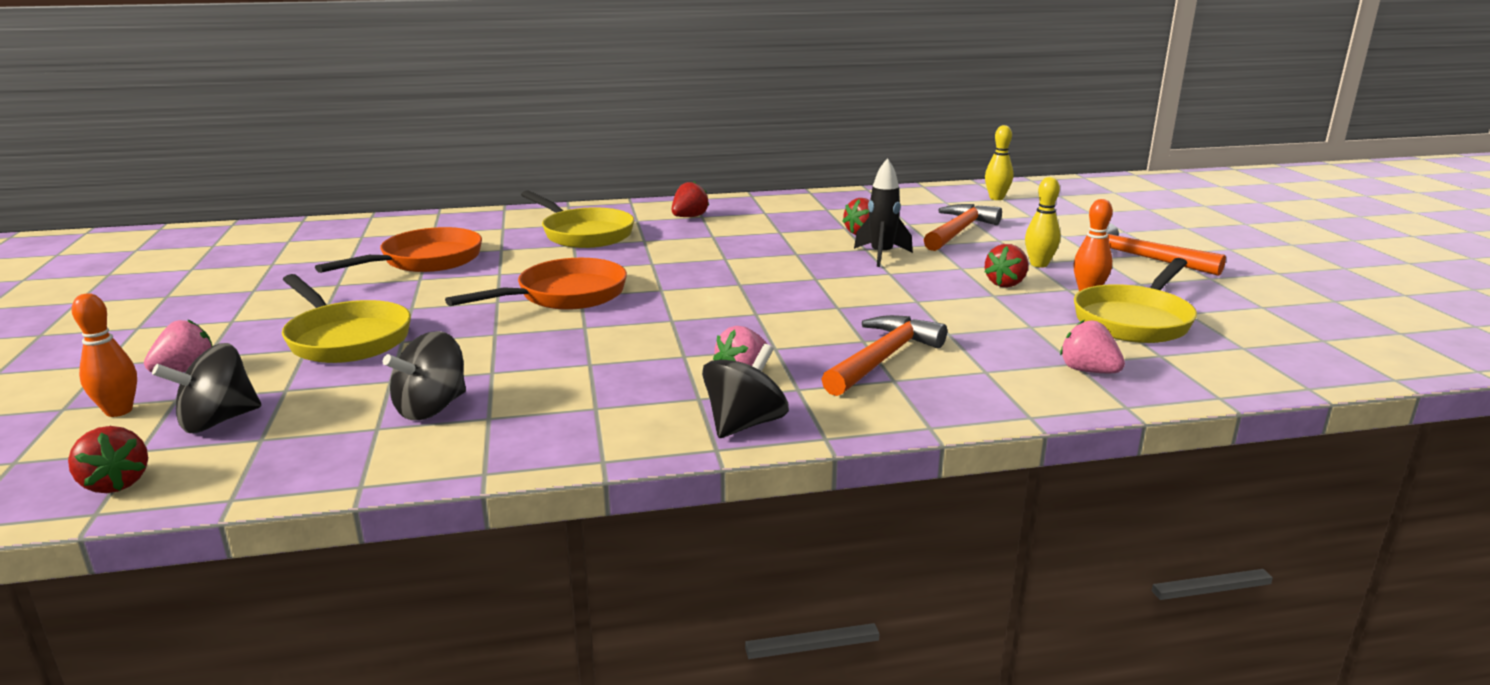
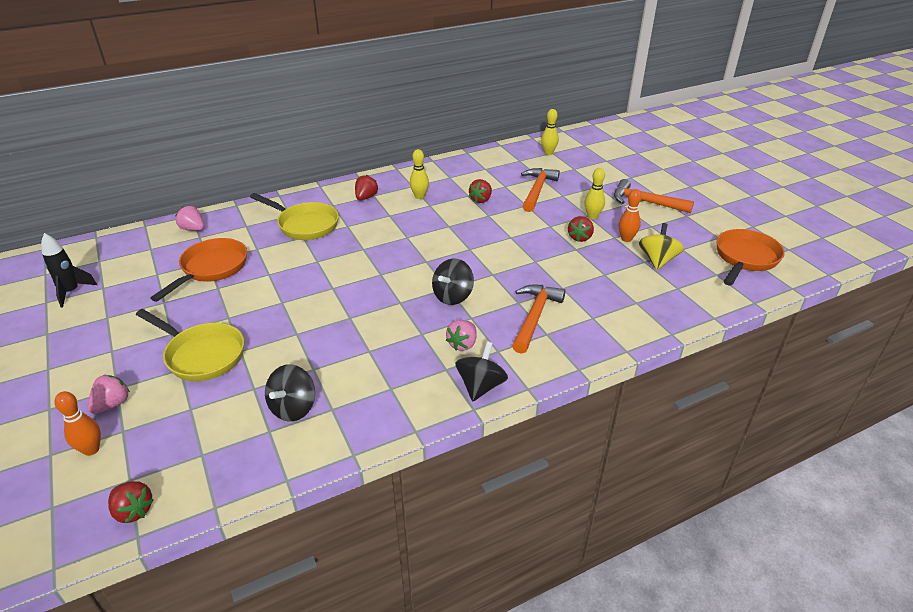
camera: 15 degrees left, 15 degrees up
black spinning top [152,343,261,433] -> black spinning top moved to [432,259,474,305]
orange pan [445,258,627,310] -> orange pan moved to [717,229,785,286]
black rocket [854,158,913,267] -> black rocket moved to [41,233,97,307]
pink strawberry [1060,320,1125,373] -> pink strawberry moved to [175,206,204,231]
yellow pan [1074,258,1197,343] -> yellow spinning top [639,223,684,270]
none -> yellow bowling pin [410,149,429,199]

